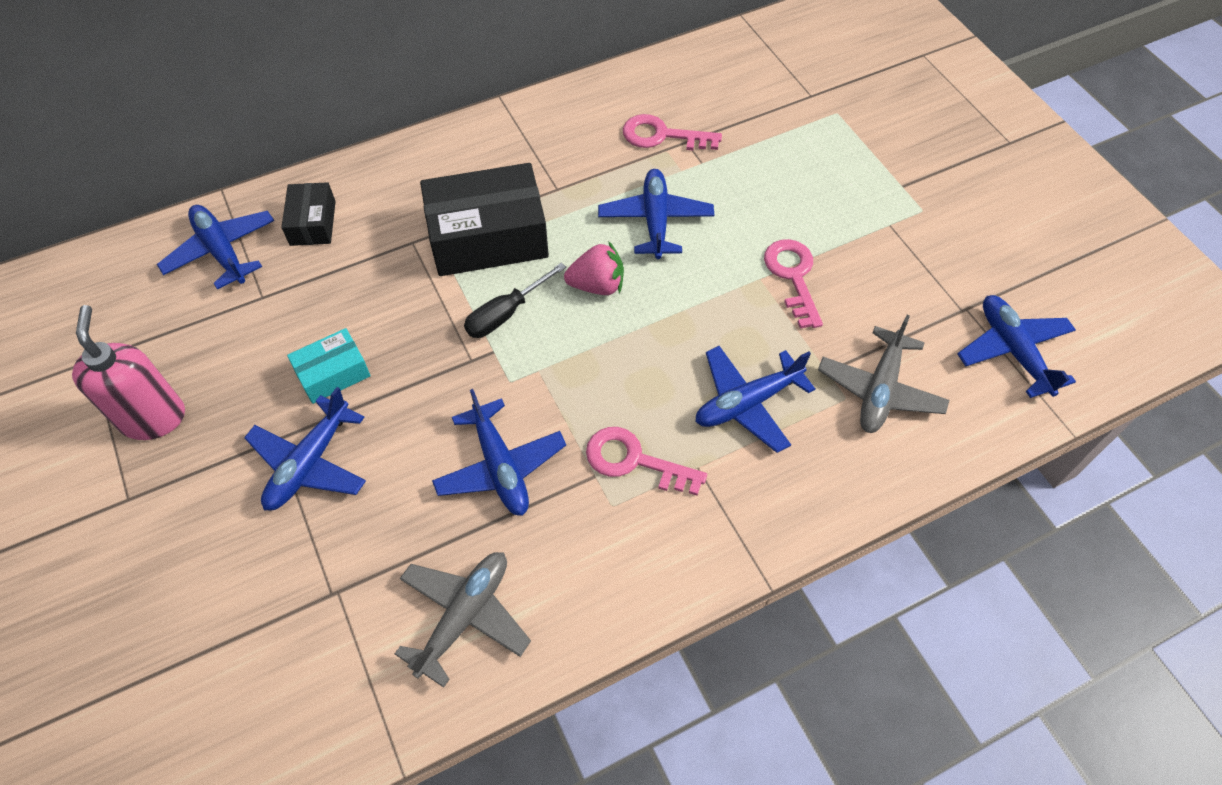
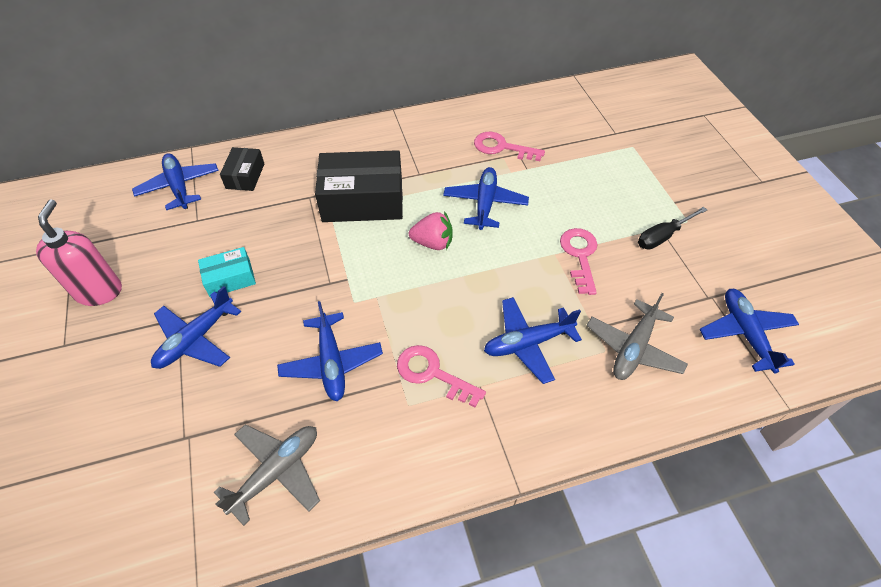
camera: 10 degrees right, 5 degrees down
black screwdriver [464,262,566,338] -> black screwdriver moved to [638,207,707,250]

